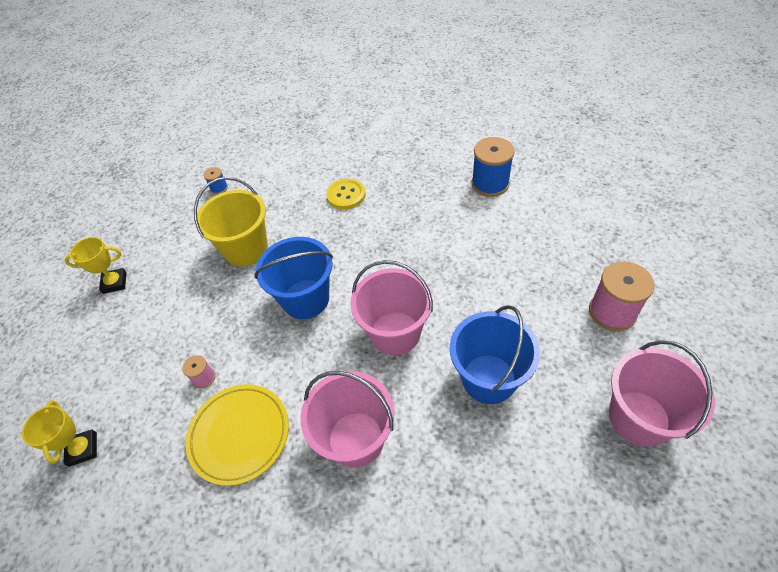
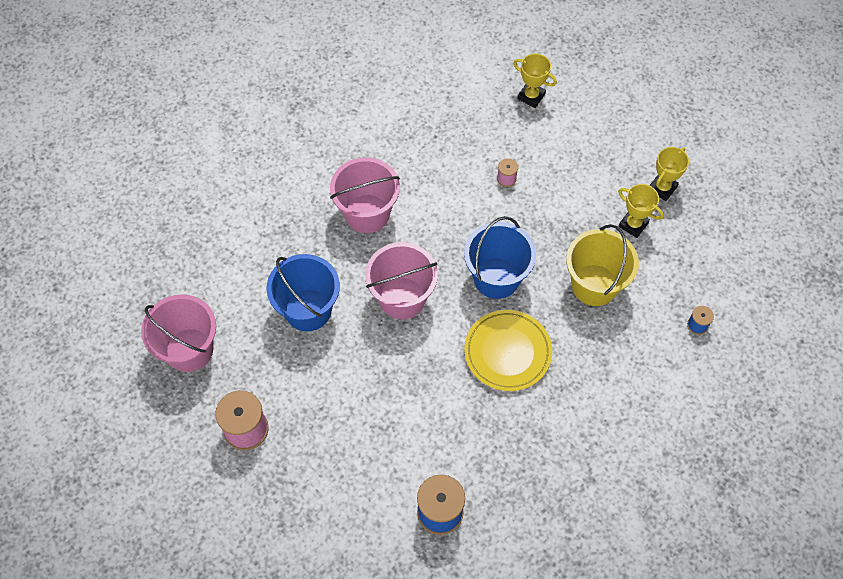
camera: 135 degrees right, 10 degrees up
yellow plate [186,384,289,486] -> yellow plate moved to [464,310,552,391]
yellow button [326,178,366,209] -> none
none -> yellow trophy [618,184,664,238]

